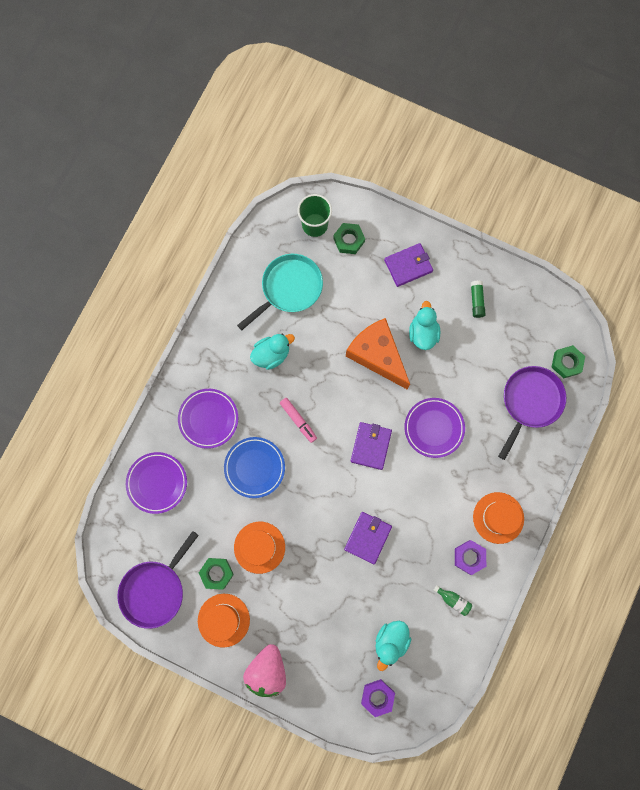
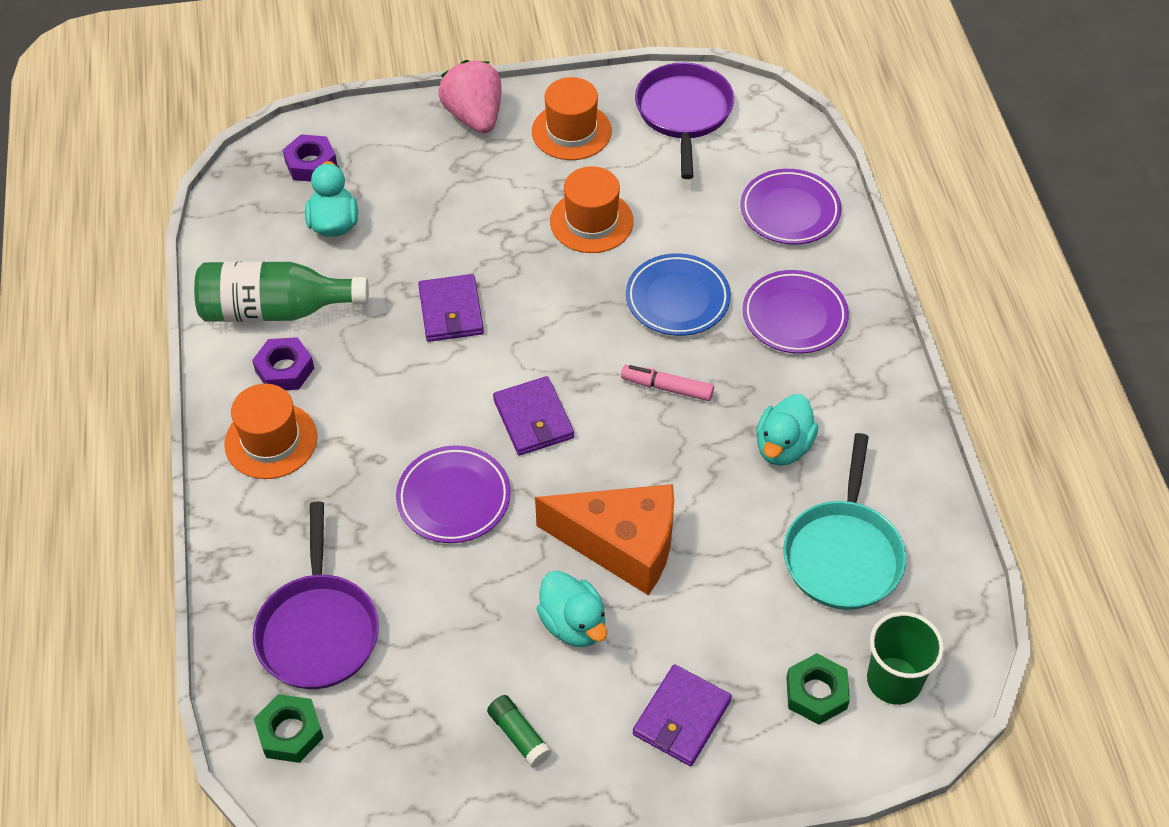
camera: 145 degrees right, 25 degrees down
green nut [199,558,234,590] -> none
green bottle [434,585,472,616] -> green bottle [194,261,369,322], size x2.49

